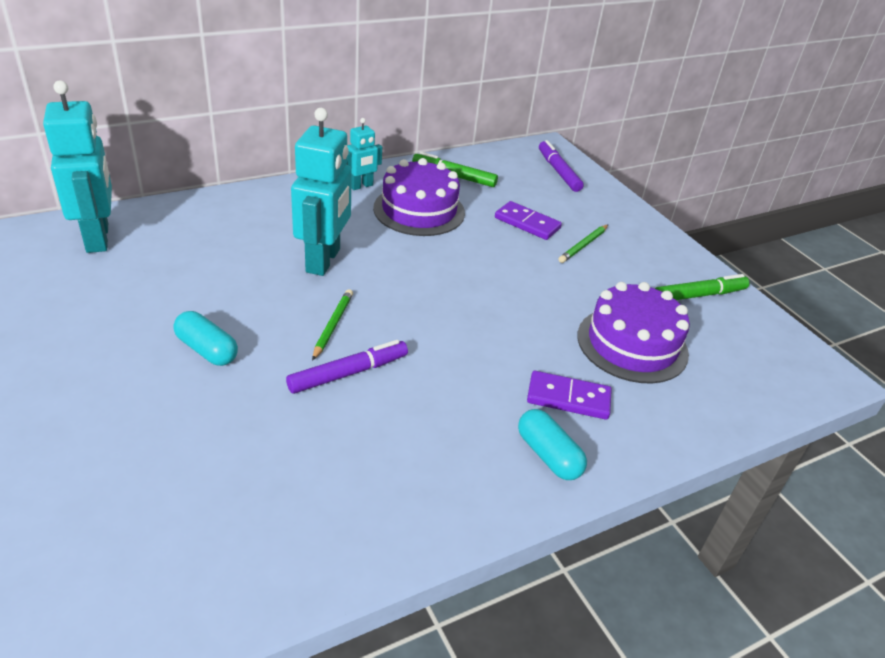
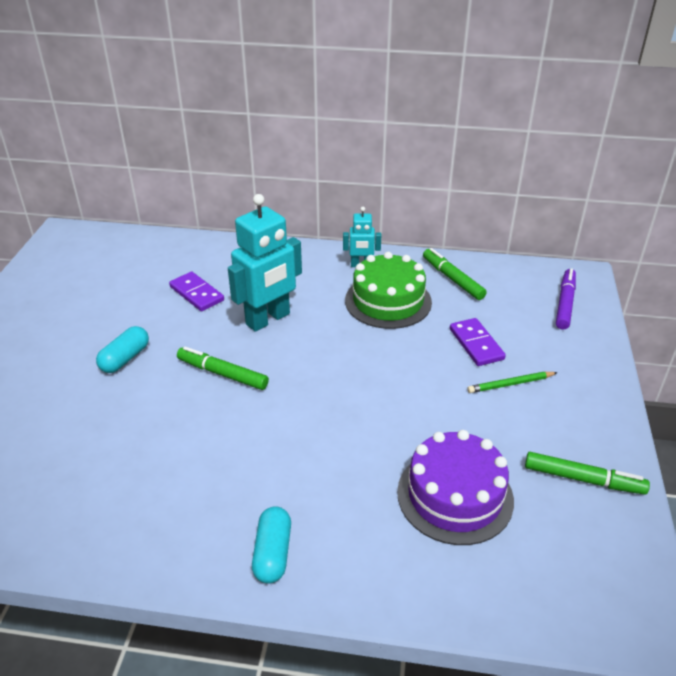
camera: 40 degrees right, 0 degrees up
turquoise robot [43,80,112,253] -> none
turquoise capsule [173,311,238,366] -> turquoise capsule turned 45 degrees clockwise [96,326,149,373]
purple marker [286,340,408,394] -> none
green pencil [312,289,353,361] -> green marker [177,346,269,390]
purple cake [373,158,465,236] -> green cake [345,252,432,329]
purple domino [527,371,612,420] -> purple domino moved to [169,272,224,312]

